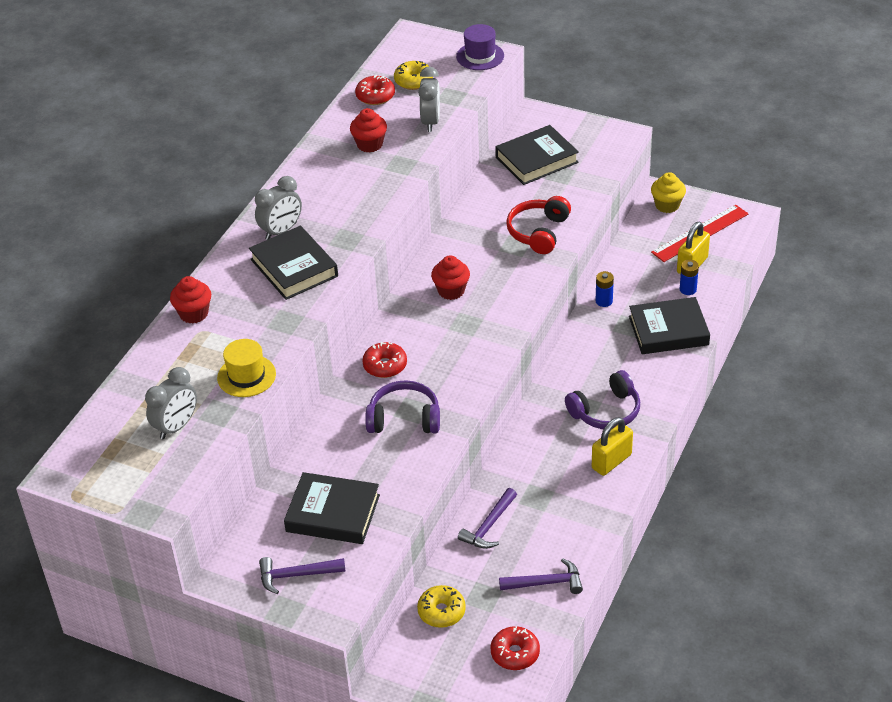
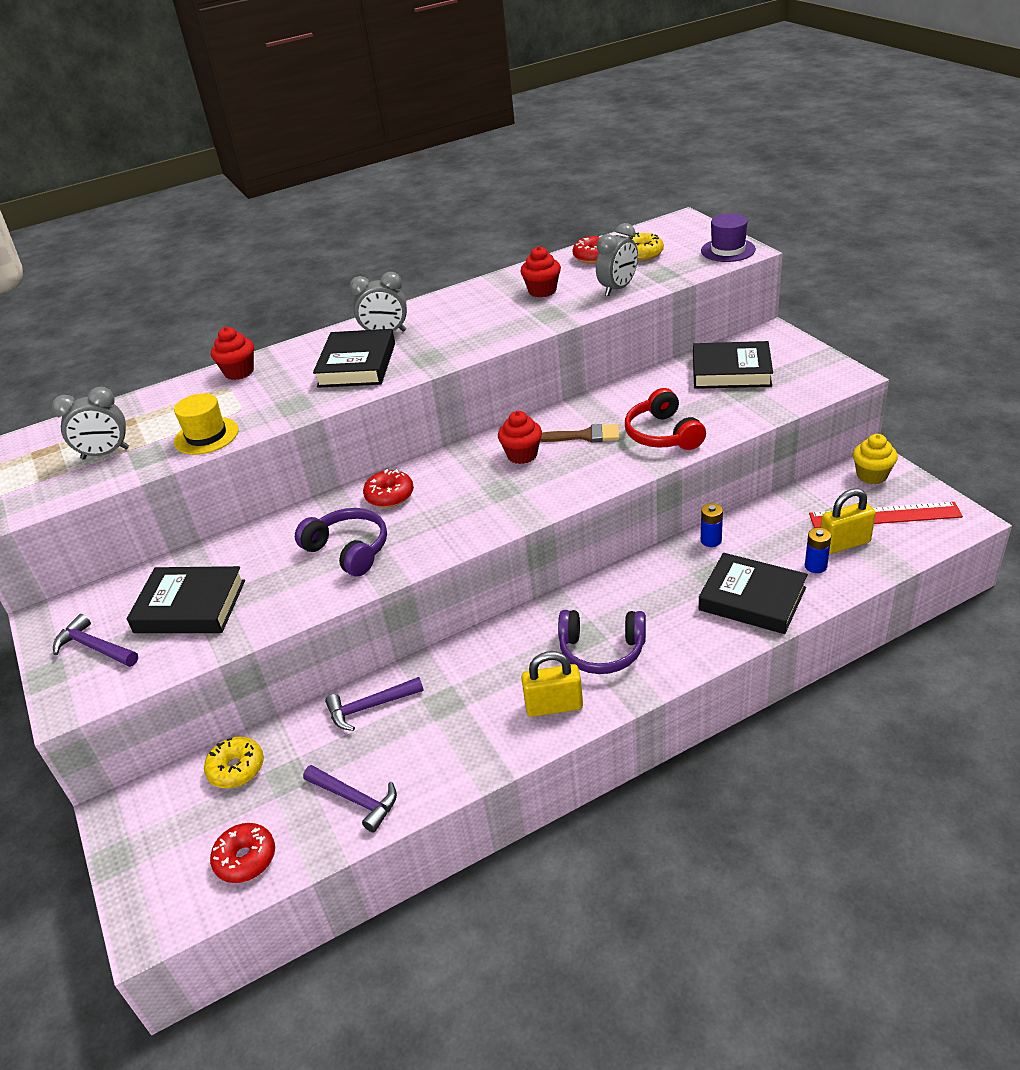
camera: 40 degrees right, 5 degrees down
black book [284,472,380,544] -> black book turned 45 degrees counterclockwise [127,566,245,633]
red headphones [506,196,571,254] -> red headphones turned 75 degrees counterclockwise [625,388,706,450]
none -> brown brush [540,424,620,442]

